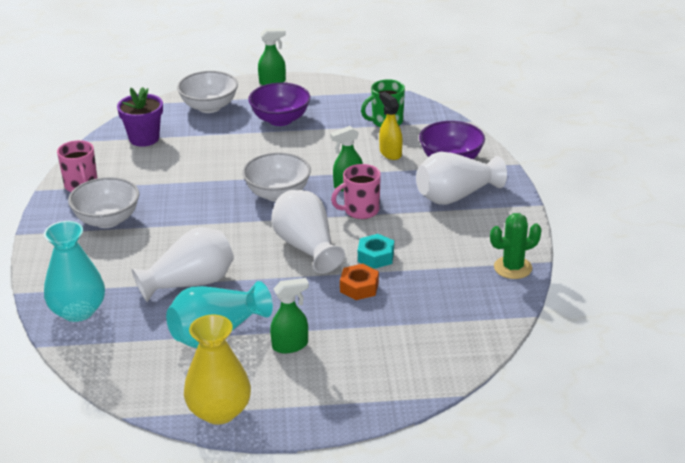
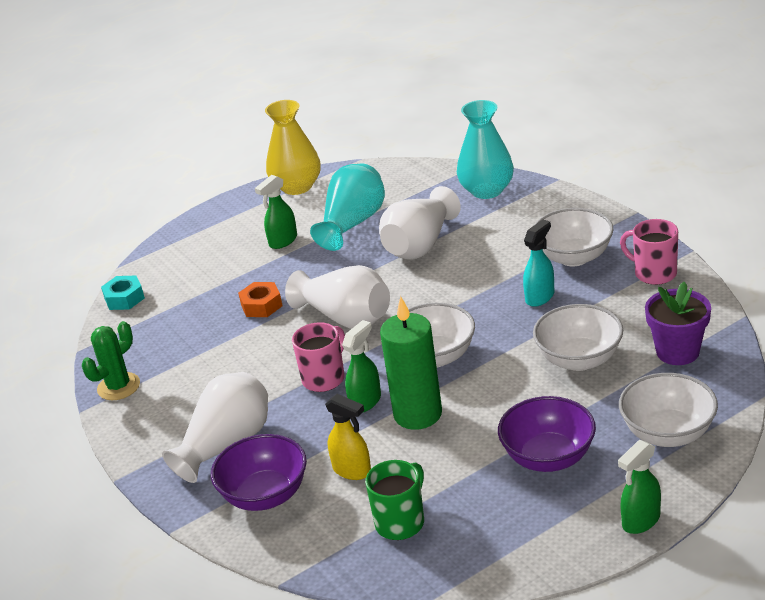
camera: 155 degrees right, 0 degrees up
turquoise nut [358,234,394,269] -> turquoise nut moved to [101,275,145,310]
none -> green candle [380,296,442,430]
none -> turquoise spray bottle [523,219,554,307]
none -> white bowl [533,304,623,371]

